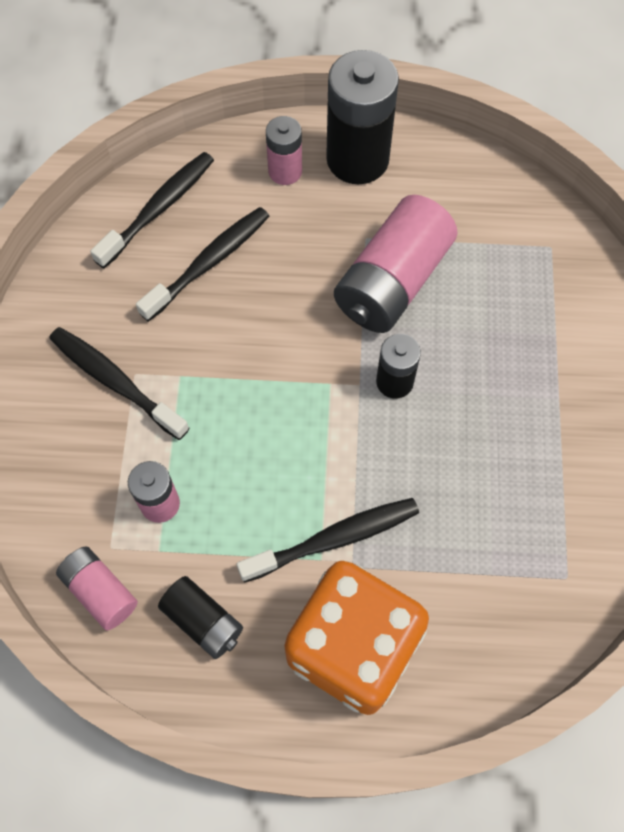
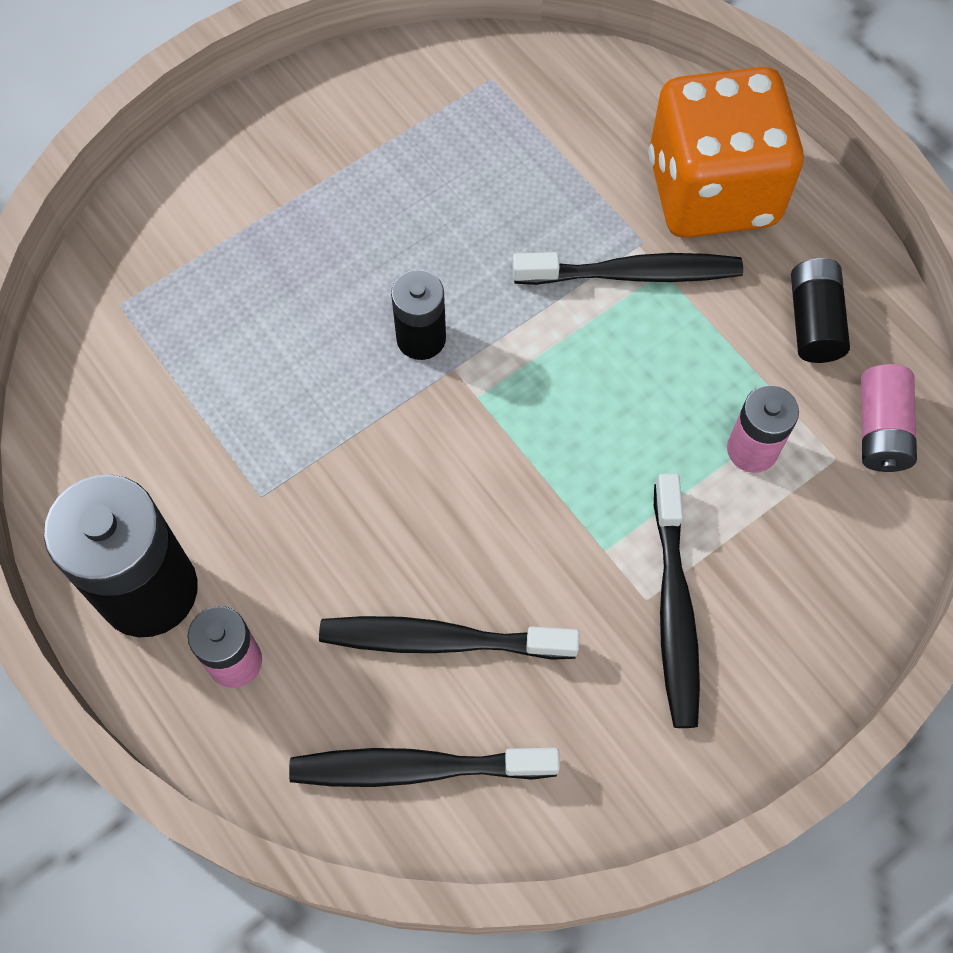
camera: 130 degrees left, 0 degrees up
black toothbrush [237,498,419,583] -> black toothbrush turned 150 degrees clockwise [513,252,743,285]
pink battery [334,195,458,333] -> none

